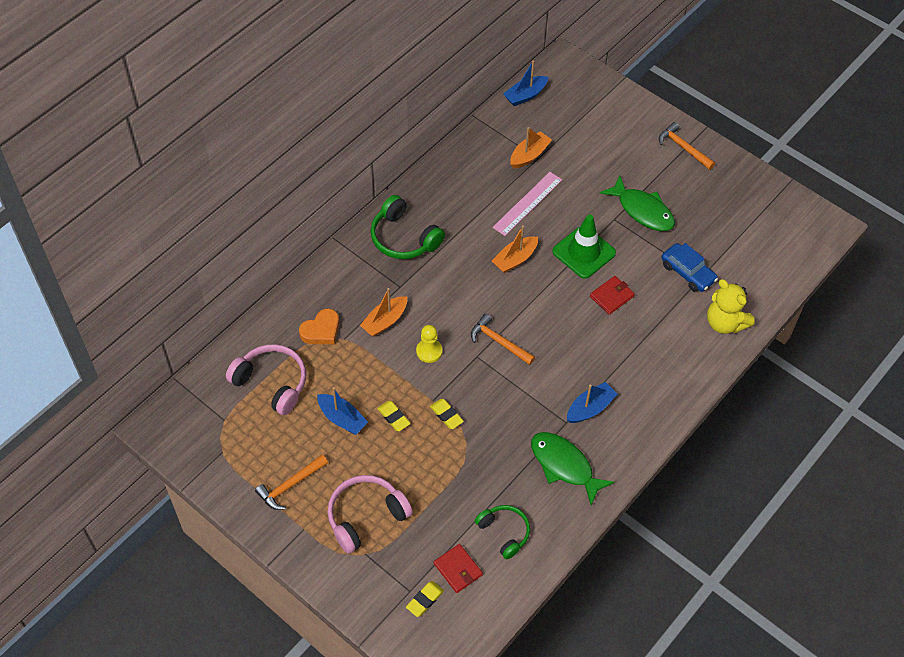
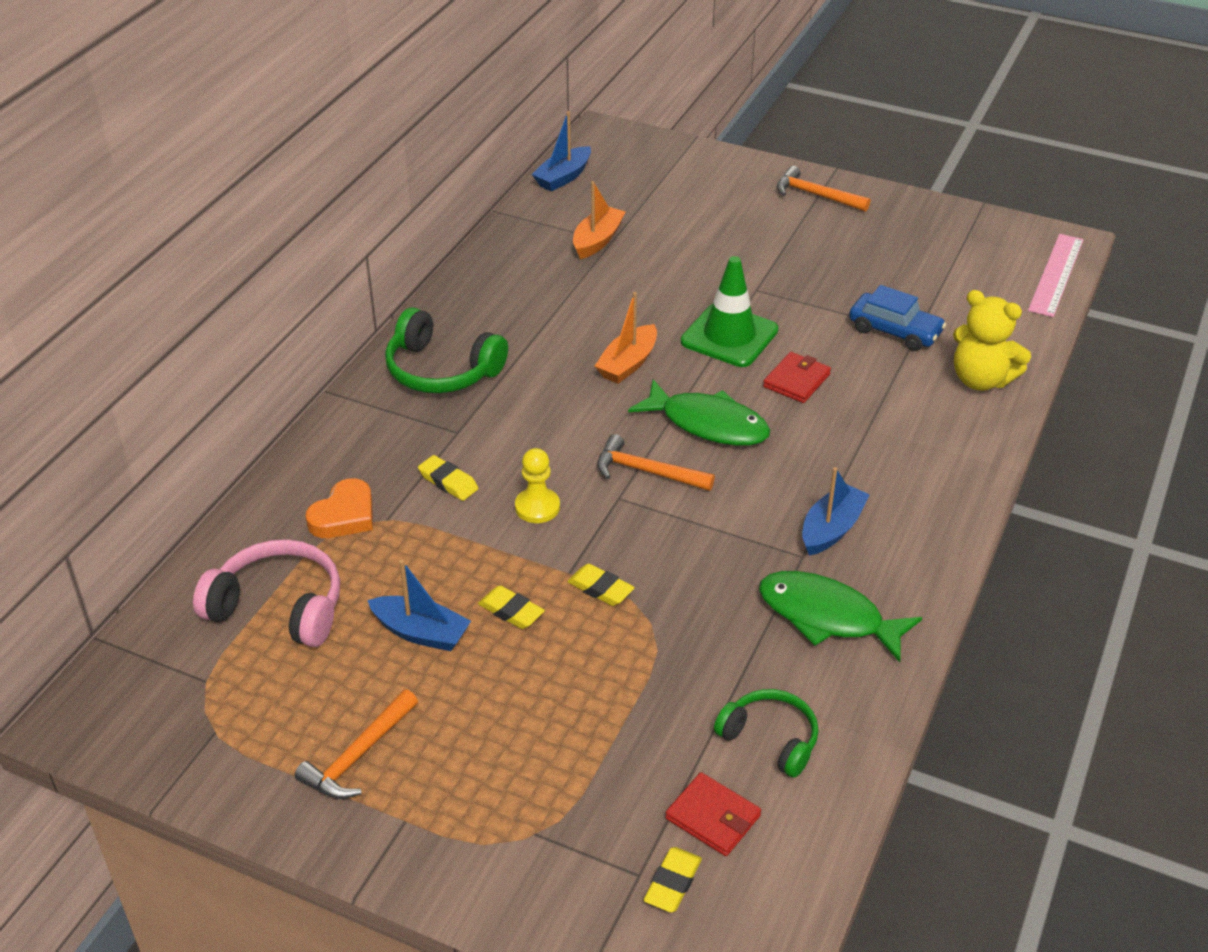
camera: 15 degrees left, 15 degrees down
pink headphones [327,475,413,554] -> none
orange boat [360,288,407,337] -> yellow eraser [418,455,478,501]
pink ruler [492,172,562,236] -> pink ruler moved to [1028,234,1084,317]
green fish [600,176,675,231] -> green fish moved to [628,379,770,446]

